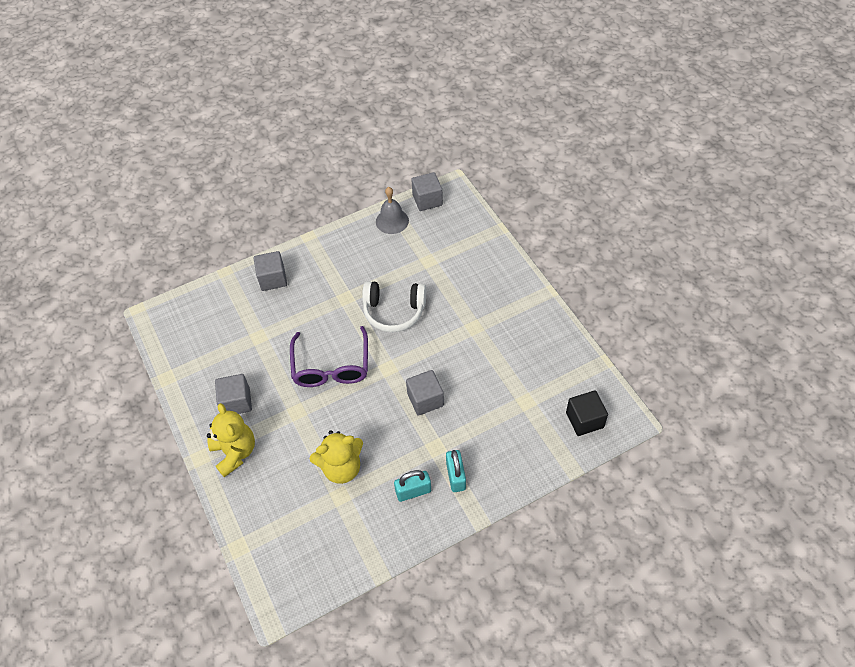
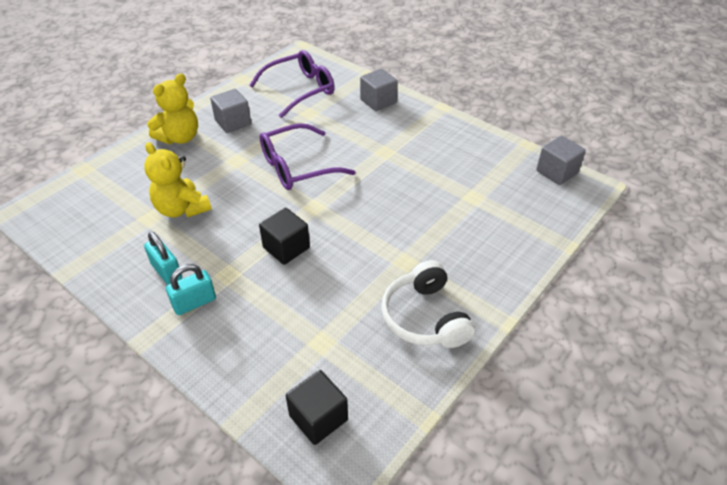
camera: 65 degrees right, 10 degrees down
white headphones [362,281,426,332] -> white headphones moved to [381,260,475,348]
grey bell [376,187,409,234] -> none
grey cube [406,370,444,416] -> black cube [259,208,310,265]
none -> purple glasses [249,50,335,118]

